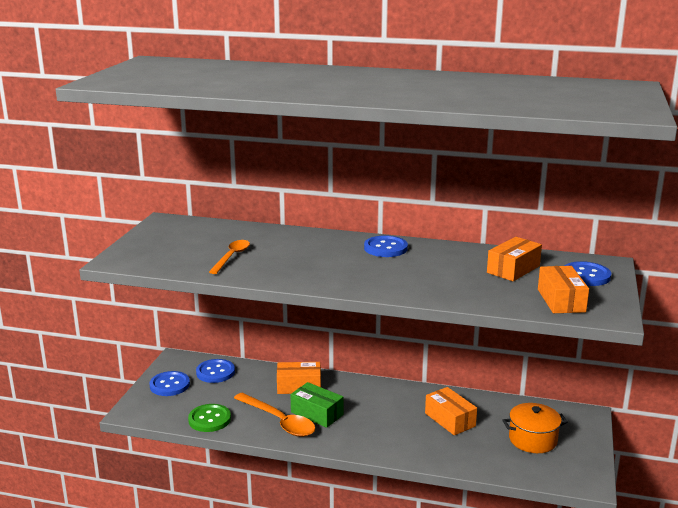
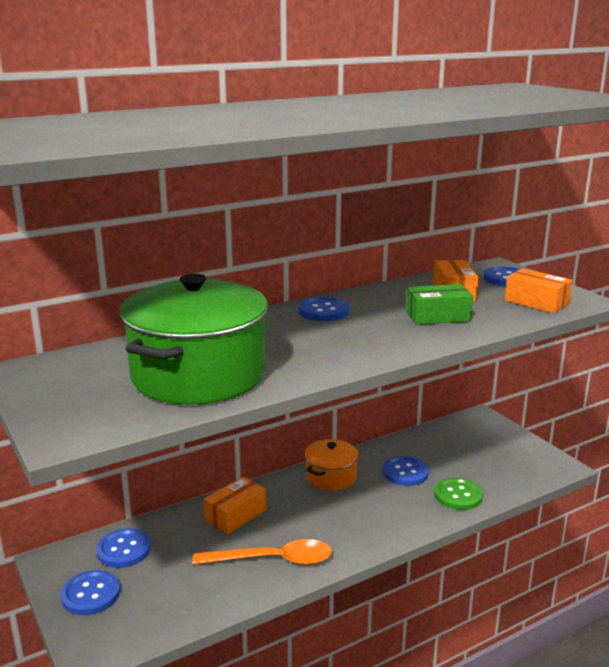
camera: 45 degrees left, 0 degrees up
green button [188,404,231,432] -> green button moved to [434,478,483,510]
orange spoon [209,240,250,274] -> green pot [119,273,268,405]
green box [290,382,343,428] -> green box moved to [406,284,473,325]
orange box [425,387,477,435] -> blue button [383,456,429,486]
orange pot [502,403,568,453] -> orange pot moved to [305,439,358,491]

